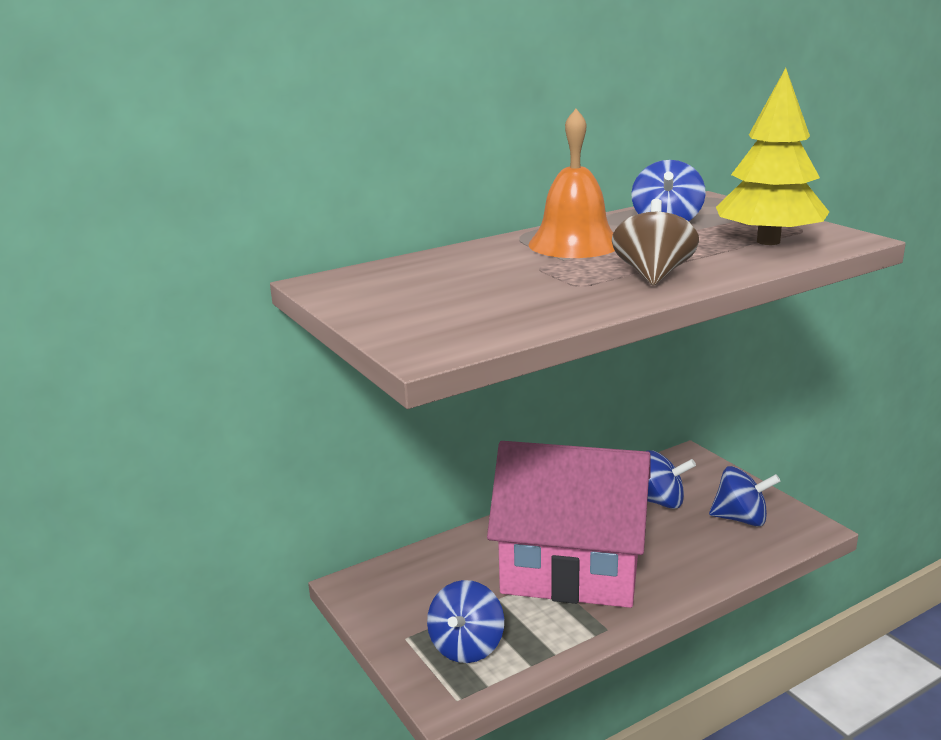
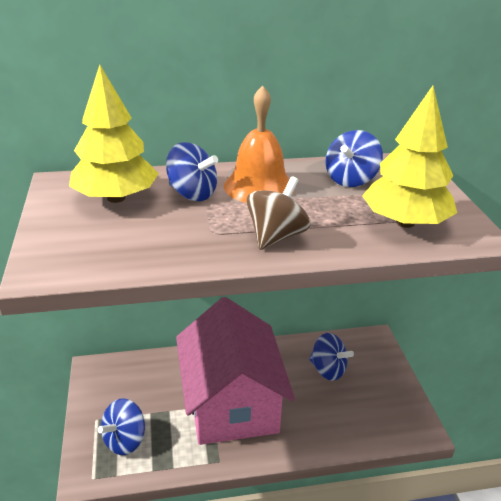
camera: 20 degrees right, 10 degrees up
pink house [487,441,651,608] -> pink house turned 45 degrees clockwise [176,297,295,445]
blue spinning top [709,466,781,526] -> blue spinning top moved to [166,142,218,201]
none -> yellow tree [69,65,159,203]

